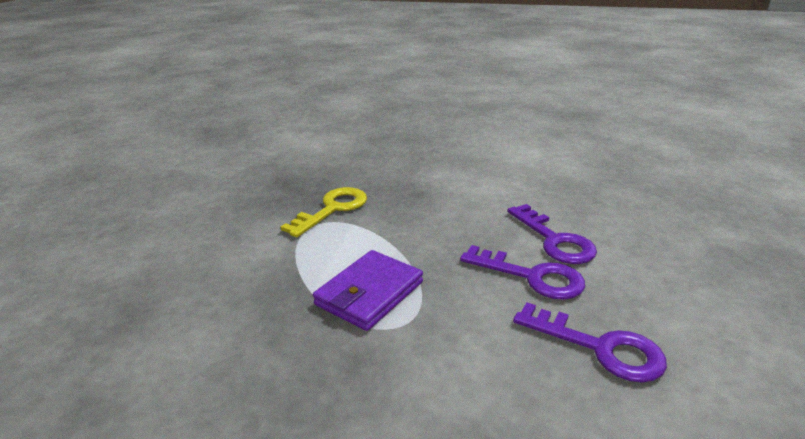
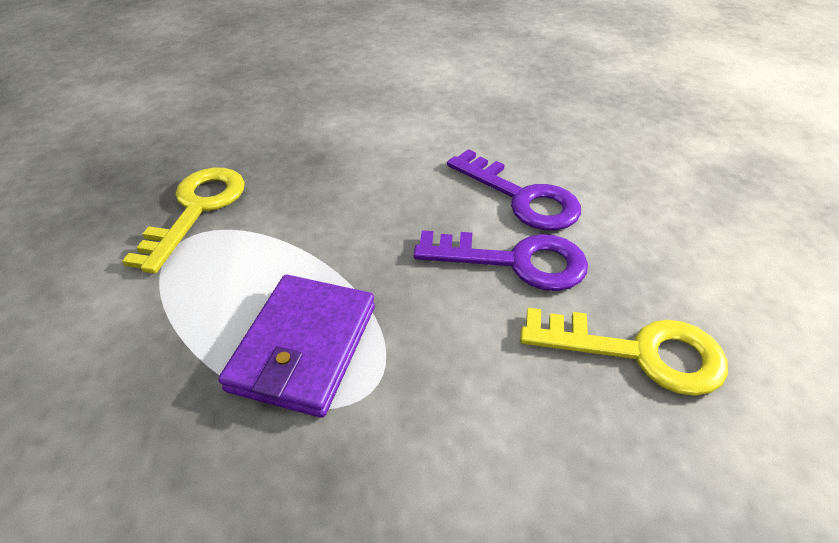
camera: 20 degrees left, 15 degrees up
purple key [513,302,667,383] -> yellow key [520,308,728,396]

